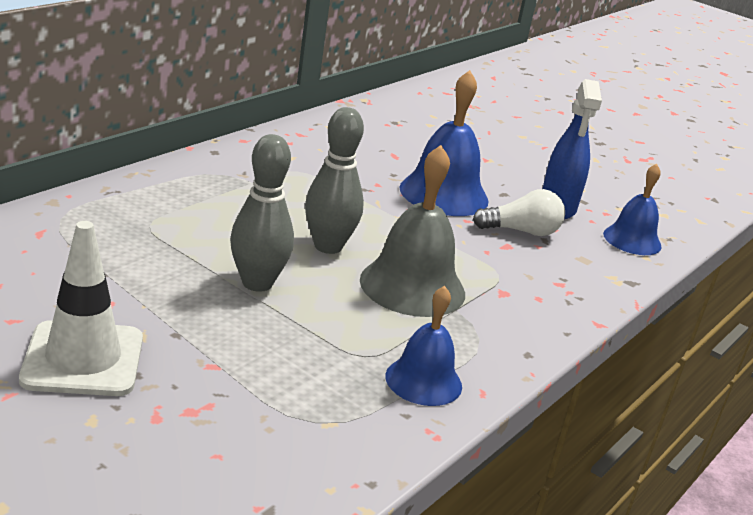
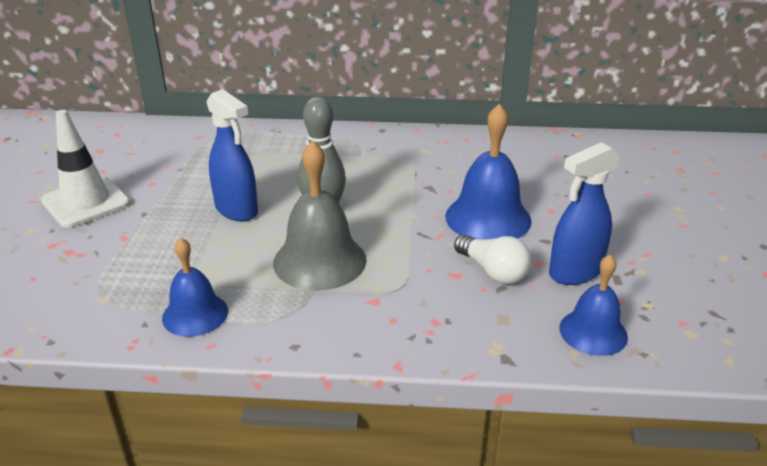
camera: 60 degrees right, 5 degrees up
grey bowling pin [230,134,294,292] -> blue spray bottle [207,89,258,221]

